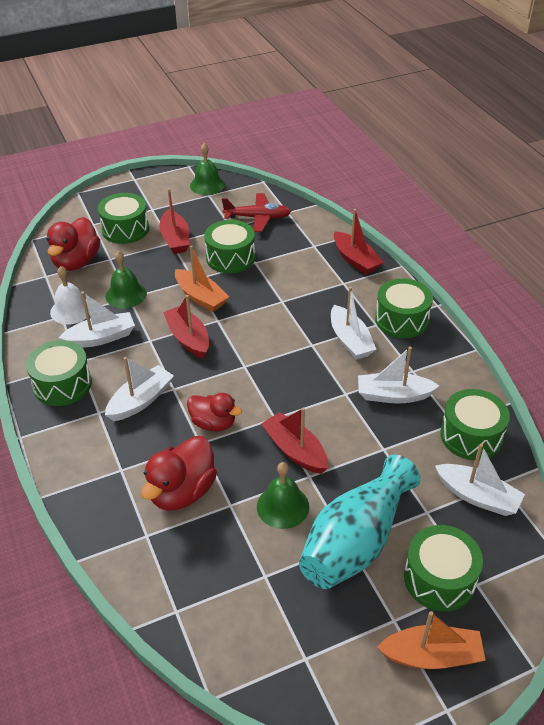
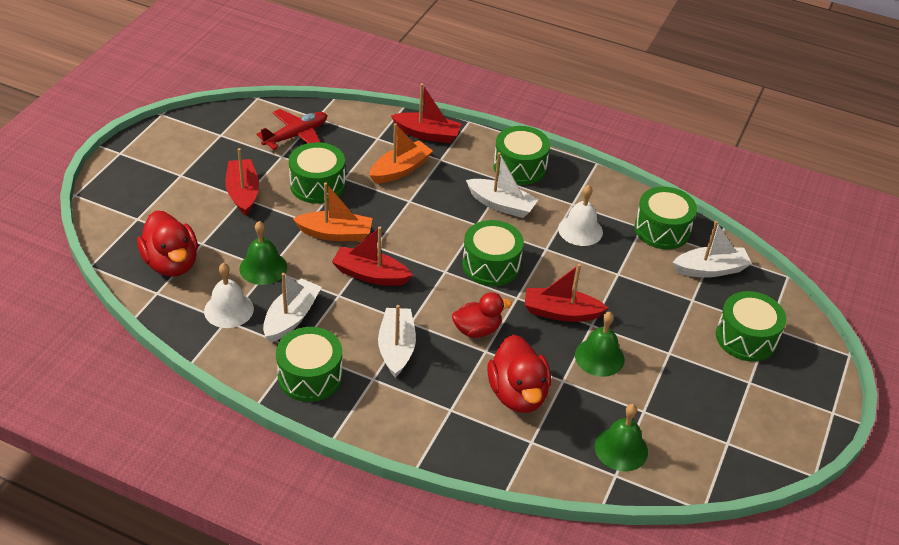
camera: 45 degrees left, 0 degrees up
green drum [98,193,149,244] -> green drum moved to [462,220,524,286]
red boat [159,188,189,254] -> red boat turned 135 degrees counterclockwise [225,148,259,216]
green bell [190,143,225,195] -> green bell moved to [595,404,648,471]
turquoise vase [299,455,421,589] -> none
white boat [358,347,440,404] -> white bell [558,185,603,246]
orange boat [377,611,486,669] -> orange boat moved to [370,123,433,184]

